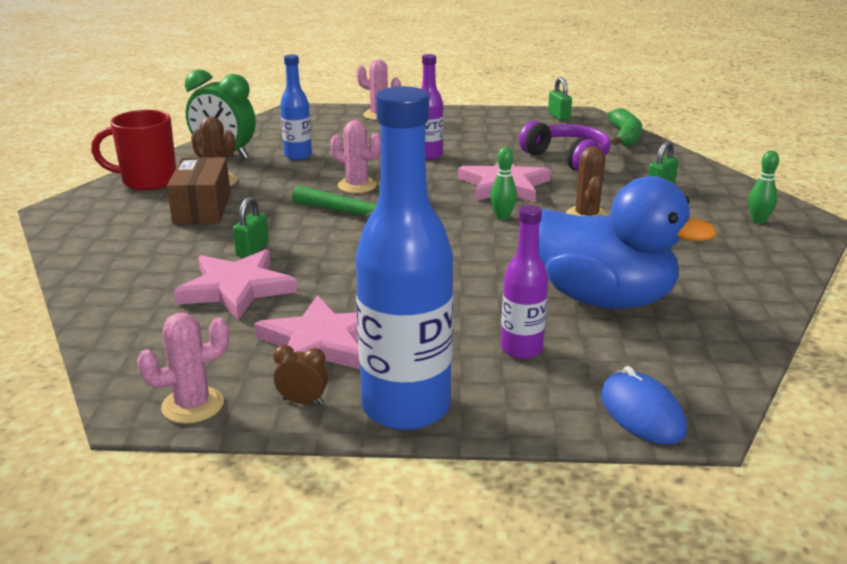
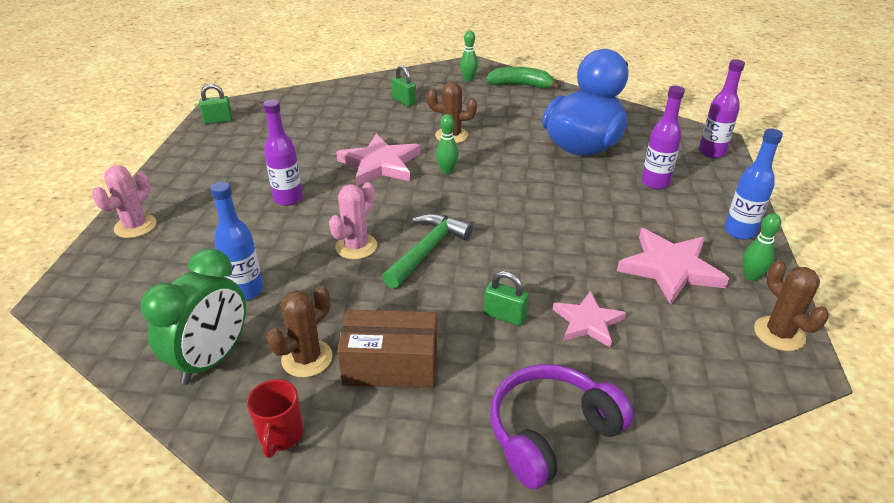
camera: 85 degrees left, 10 degrees up
red mug [91,110,176,190] -> red mug [247,379,303,458], size x0.58
pink cactus [137,313,229,424] -> brown cactus [754,260,829,351]
pink star [173,249,297,320] -> pink star [553,291,626,348], size x0.64
brown clock [273,345,328,405] -> green bowling pin [743,213,781,281]
blue bottle [356,86,453,430] -> blue bottle [724,129,783,240], size x0.53
purple headphones [519,121,611,172] -> purple headphones moved to [490,364,634,489]
blue mouse [601,366,687,445] -> purple bottle [699,59,745,158]
green banana [608,108,642,146] -> green banana moved to [486,67,561,90]

